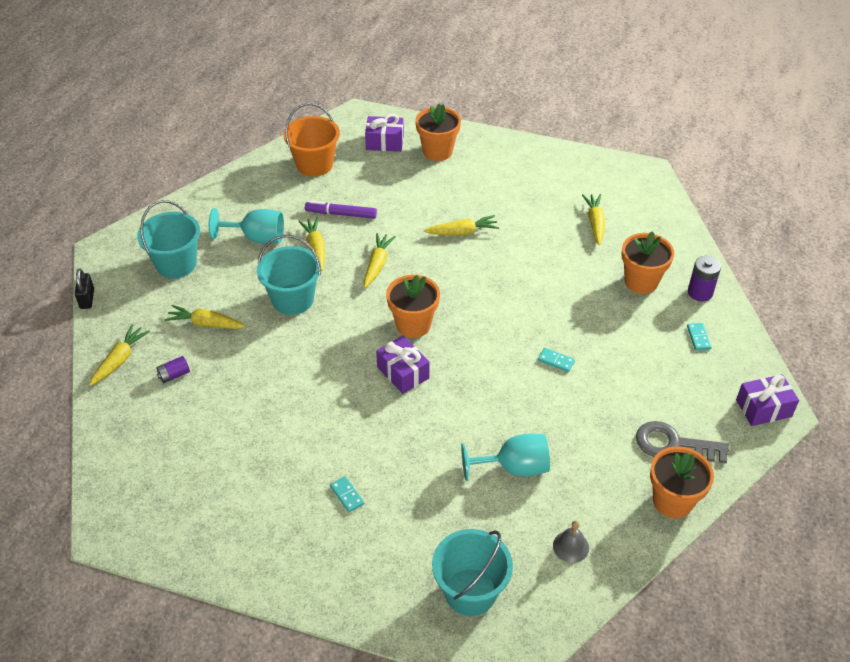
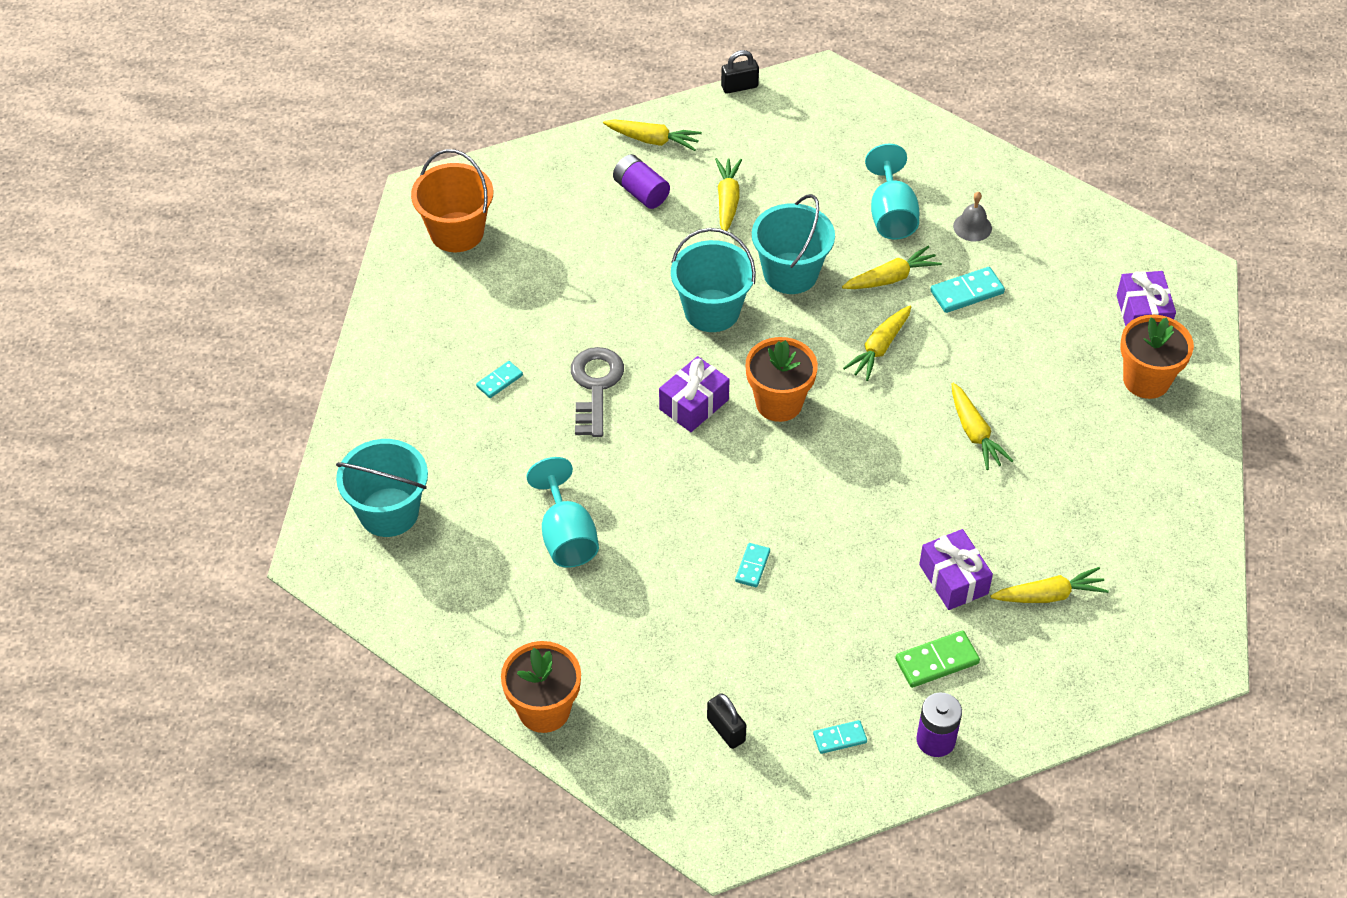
camera: 80 degrees right, 5 degrees up
turquoise bucket [137,200,200,278] -> turquoise bucket moved to [671,228,756,332]
purple battery [156,356,190,383] -> purple battery [613,154,670,209], size x1.52
orange bucket [283,103,340,177] -> orange bucket moved to [411,149,493,252]
purple marker [305,201,377,219] -> turquoise domino [931,267,1005,313]
yellow carrot [364,233,396,288] -> yellow carrot turned 120 degrees clockwise [843,306,911,381]
grey bell [553,521,589,563] -> grey bell moved to [953,192,992,242]
orange flower pot [621,231,674,294] -> green domino [895,631,980,688]
grey key [636,421,729,463] -> grey key moved to [571,347,624,437]
purple gift [736,374,799,426] -> purple gift moved to [919,529,993,610]
none -> black padlock [707,693,746,749]

